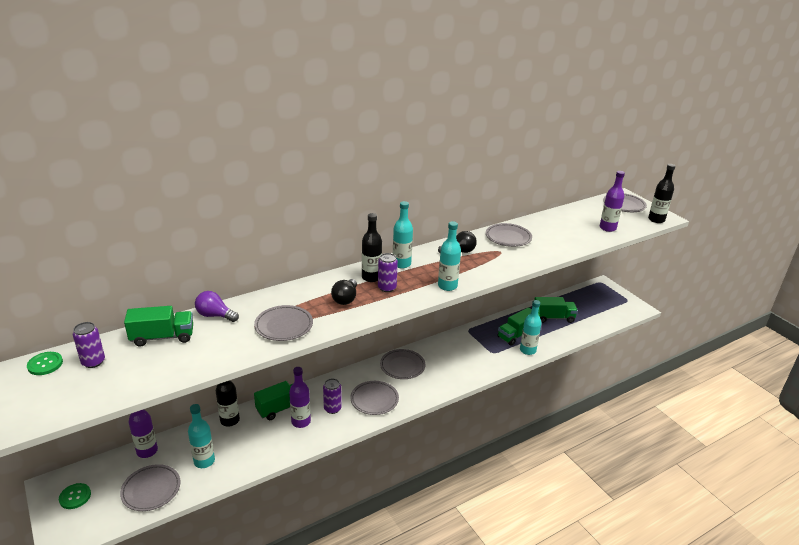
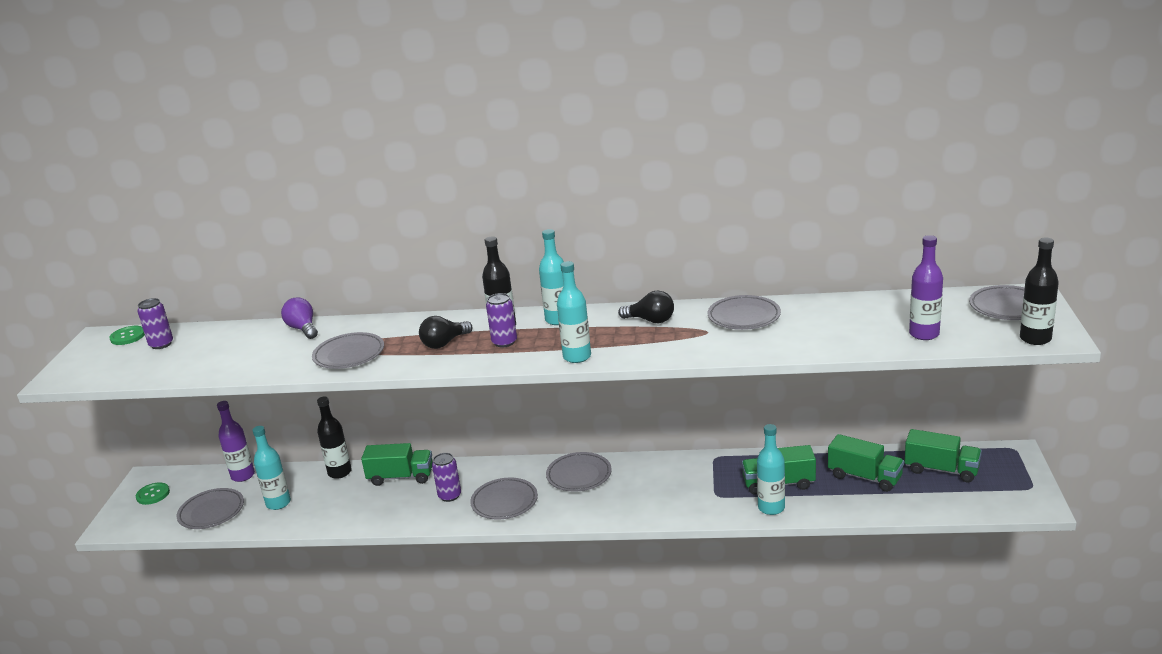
camera: 40 degrees right, 5 degrees down
green truck [124,306,193,347] -> green truck moved to [905,429,982,482]
purple bottle [289,367,311,428] -> none

